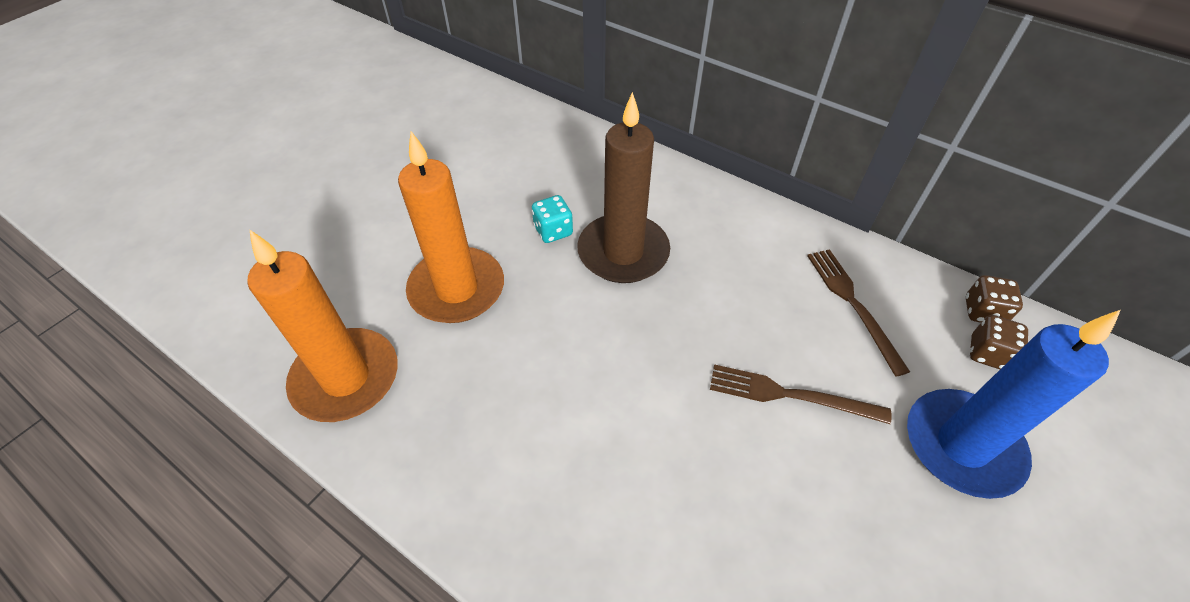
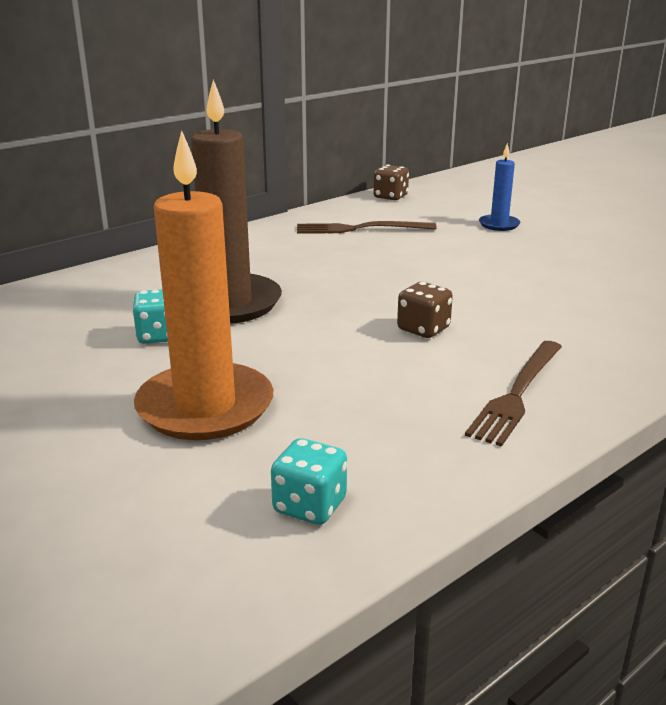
camera: 75 degrees left, 25 degrees down
orange candle [247,230,398,422] -> turquoise dice [271,438,347,525]
brown fork [710,364,892,424] -> brown fork moved to [465,341,562,447]
blue candle [907,310,1120,499] -> blue candle [479,143,520,231], size x0.48
brown dice [970,315,1028,369] -> brown dice moved to [397,282,453,338]

